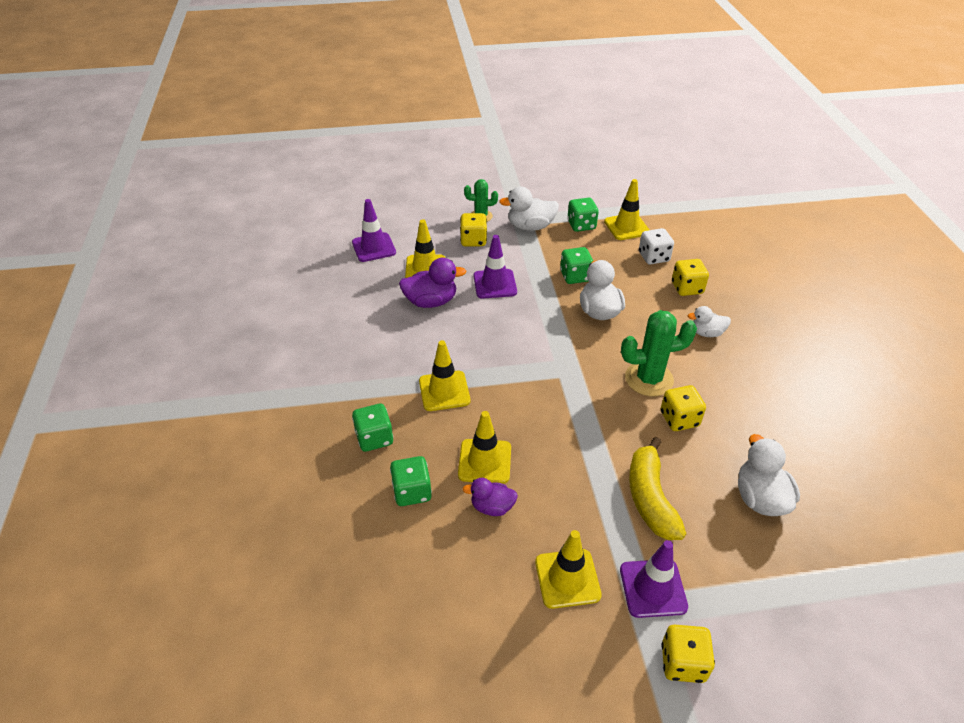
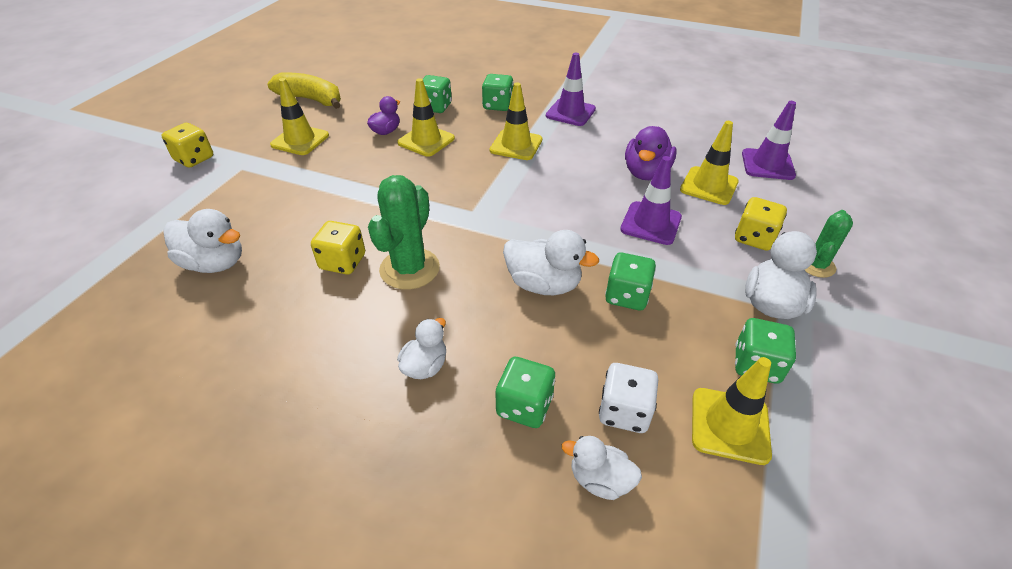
camera: 120 degrees right, 0 degrees up
purple traffic cone [620,540,688,618] -> purple traffic cone moved to [546,53,596,126]
yellow banana [629,437,686,540] -> yellow banana moved to [267,72,341,109]
yellow dice [672,259,709,296] -> green dice [495,357,555,428]
none -> white duck [562,436,642,500]

